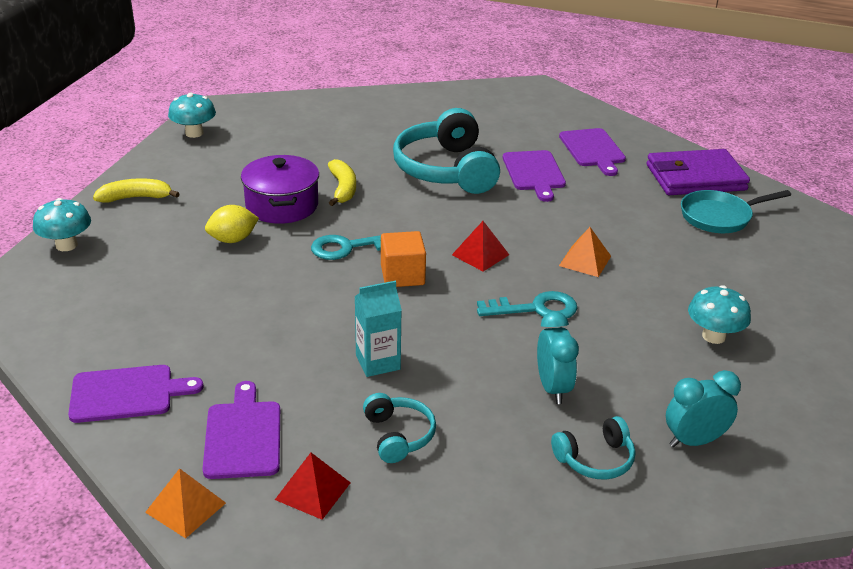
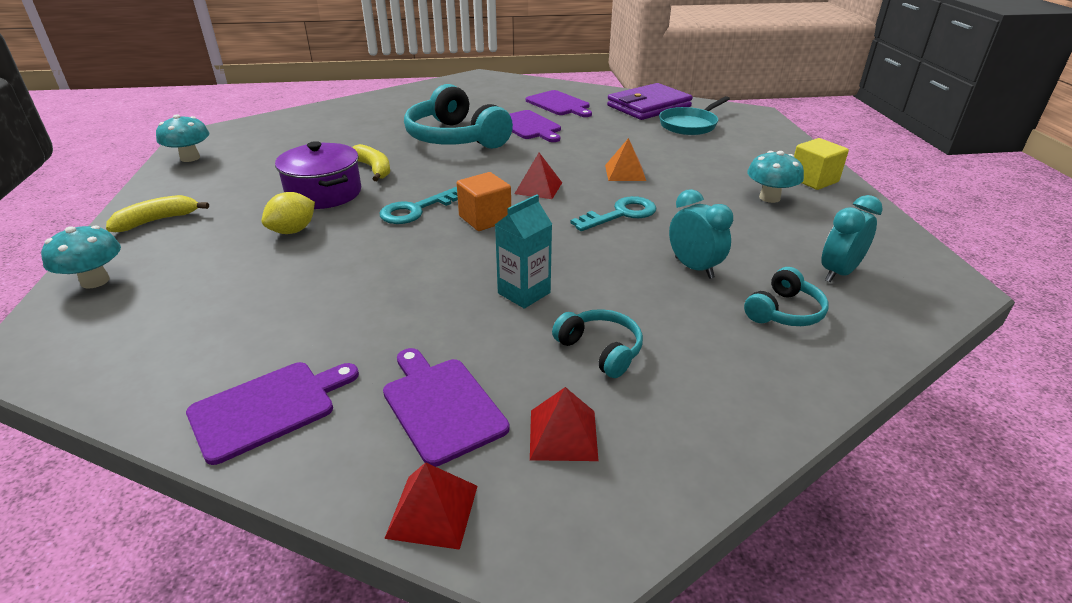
camera: 25 degrees left, 0 degrees up
orange pyramid [145,468,226,538] -> red pyramid [384,462,478,550]
none -> yellow cube [794,138,849,190]

